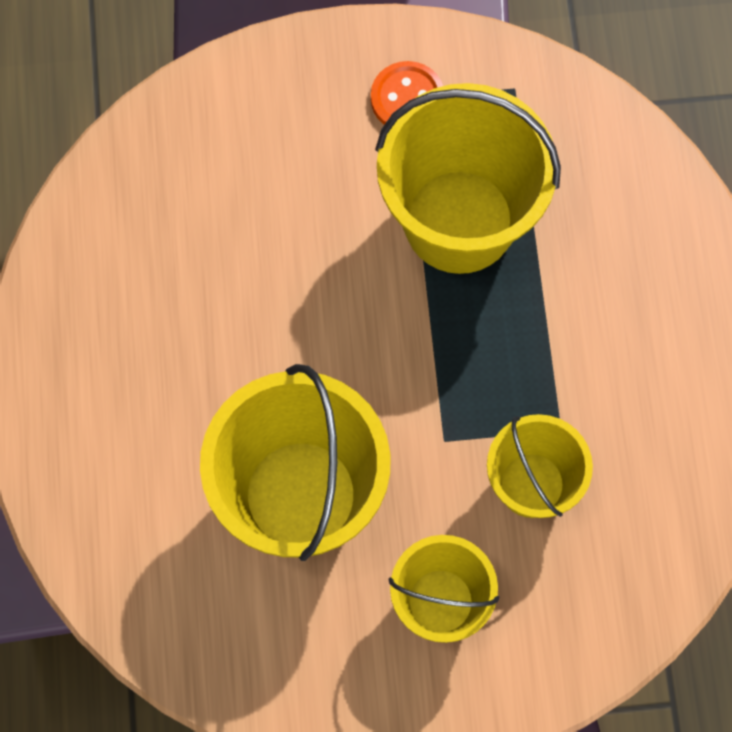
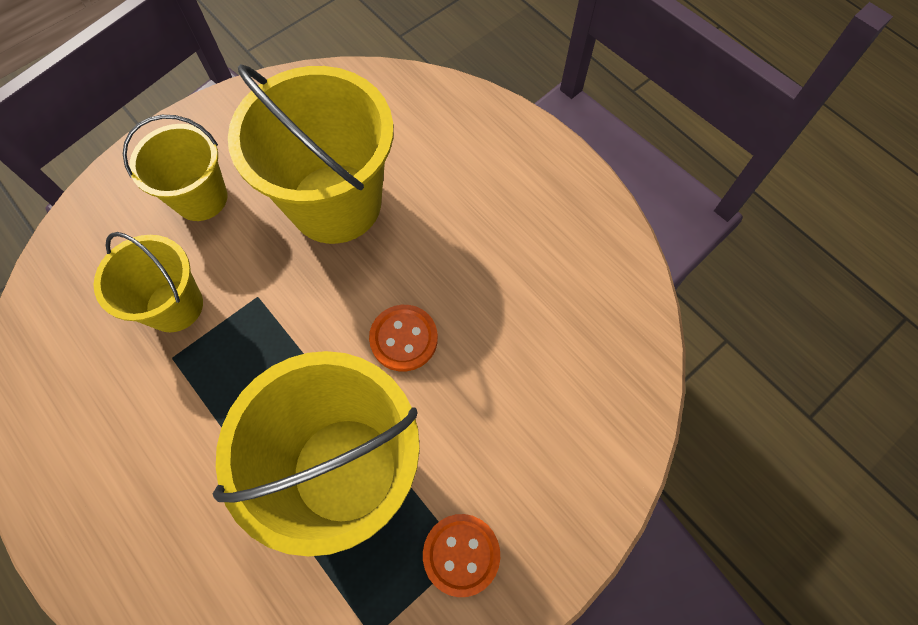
camera: 145 degrees right, 5 degrees down
none -> orange button [369,305,438,371]

